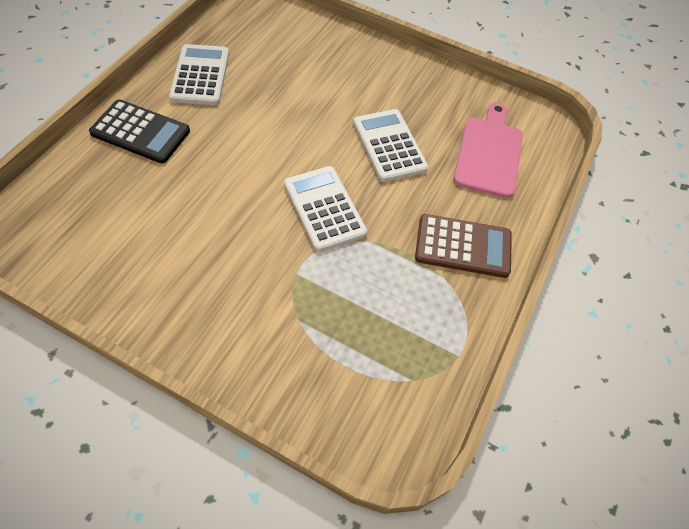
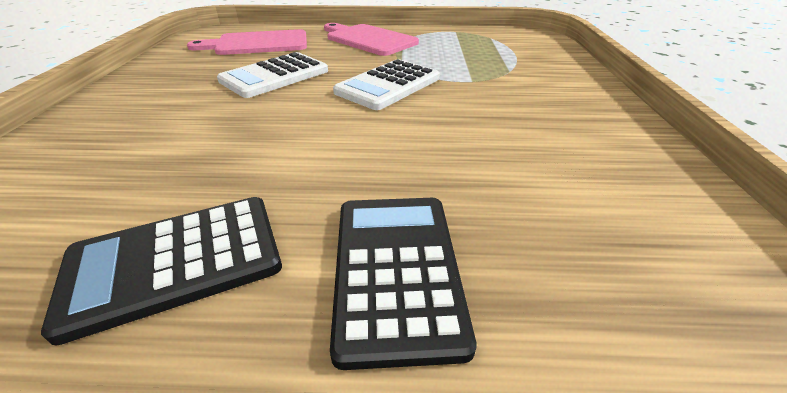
camera: 110 degrees left, 20 degrees down
white calculator [169,44,229,105] -> black calculator [41,197,282,346]
brown calculator [415,214,512,278] -> pink cutting board [324,23,419,56]

